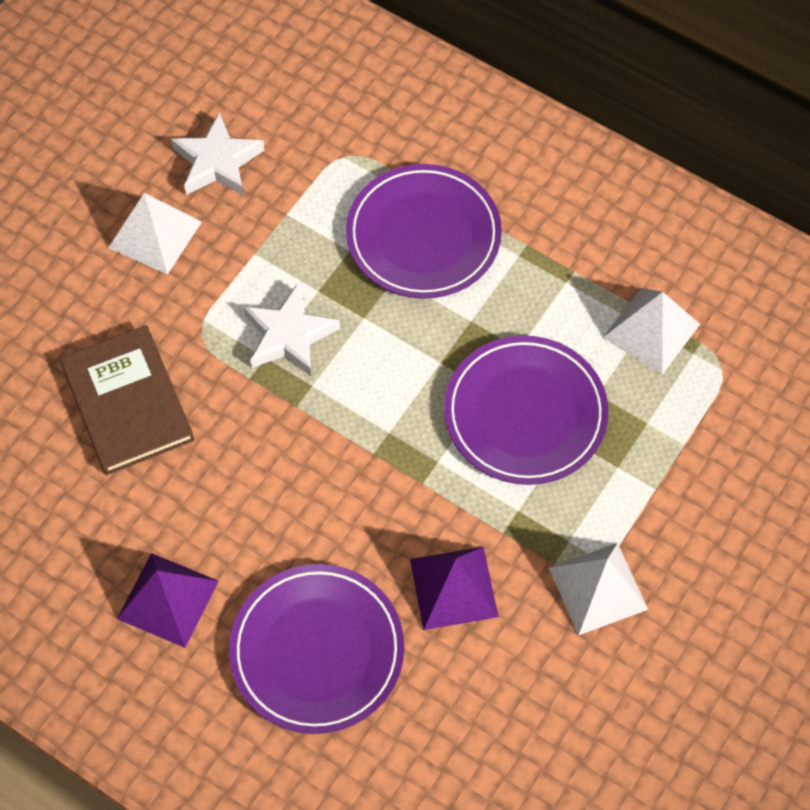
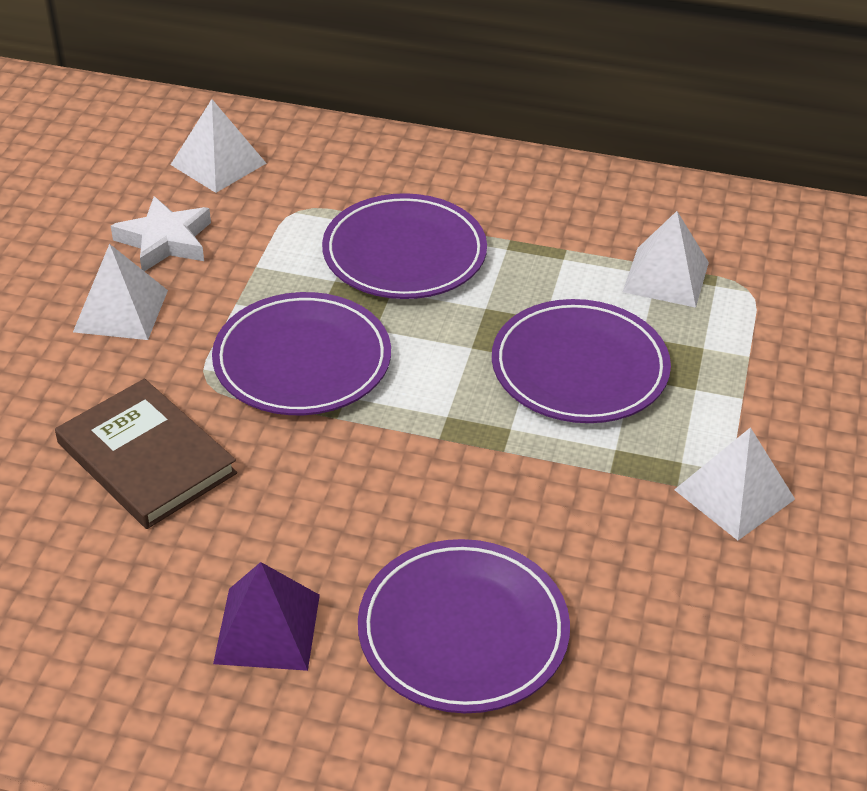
camera: 20 degrees left, 20 degrees down
white star [243,283,340,376] -> purple plate [212,292,391,415]
purple pyramid [410,547,498,630] -> none
none -> white pyramid [171,99,266,193]

